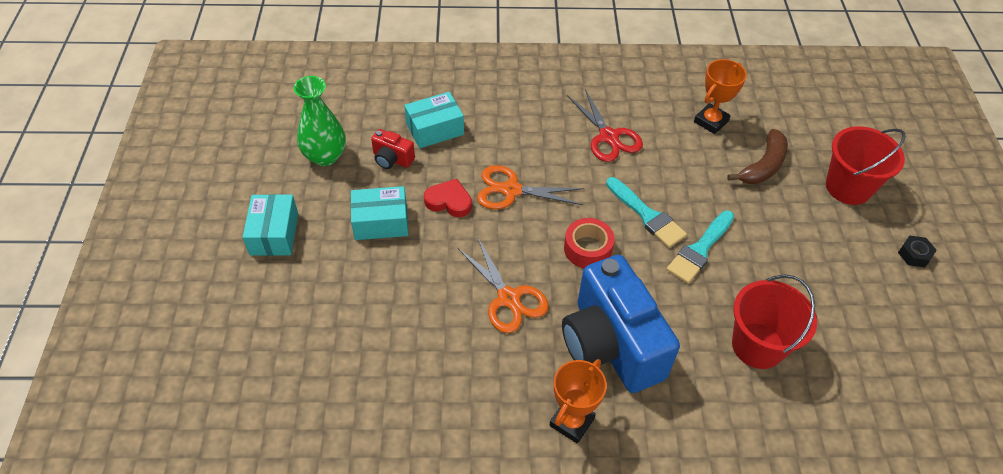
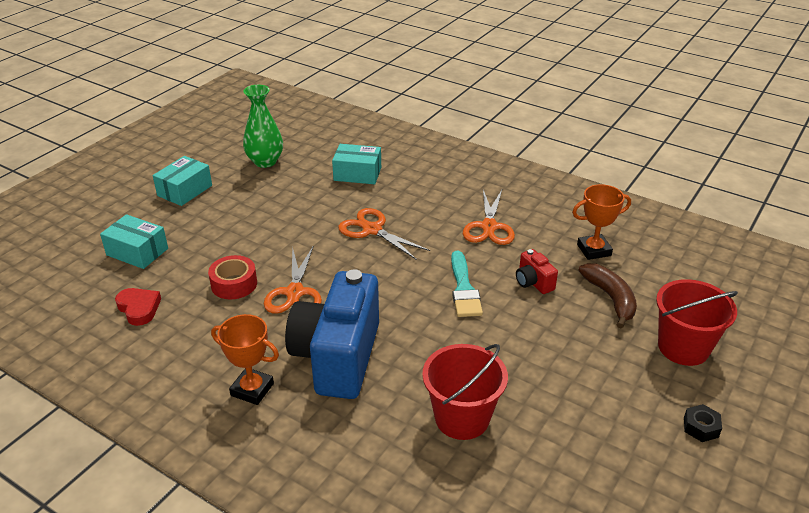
camera: 35 degrees right, 15 degrees down
turquoise box [351,186,408,240] -> turquoise box moved to [100,214,168,269]
red camera [371,129,415,169] -> red camera moved to [516,249,558,294]
red heart [424,179,472,217] -> red heart moved to [115,288,161,326]
orange trophy [549,359,607,444] -> orange trophy turned 45 degrees clockwise [211,314,279,405]
red tape [564,218,615,268] -> red tape moved to [208,255,257,299]
red scissors [567,89,643,162] -> orange scissors [463,190,515,245]
turquoise brush [666,211,734,283] -> none
brown banana [727,129,788,184] -> brown banana turned 90 degrees counterclockwise [579,263,637,329]

